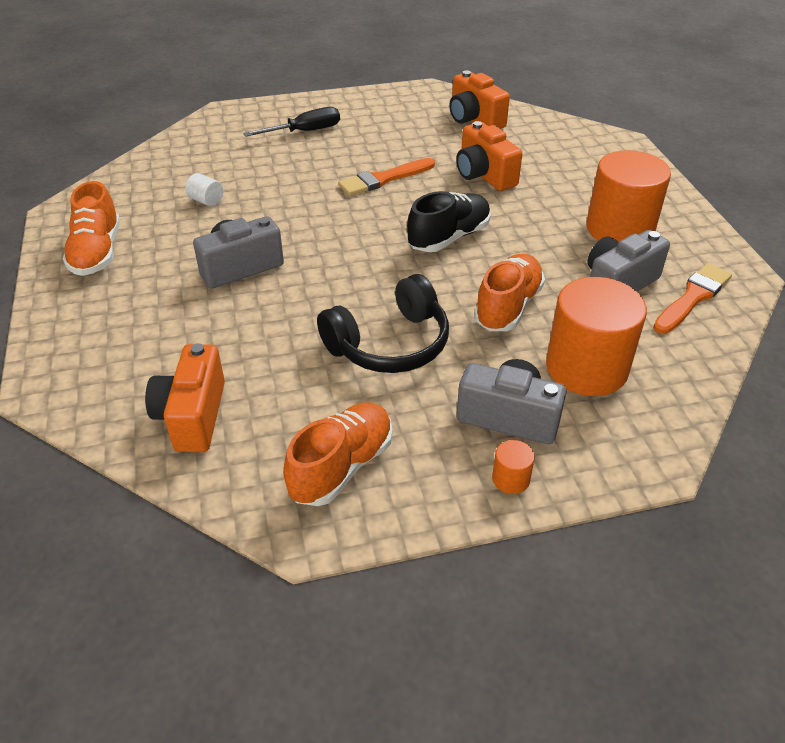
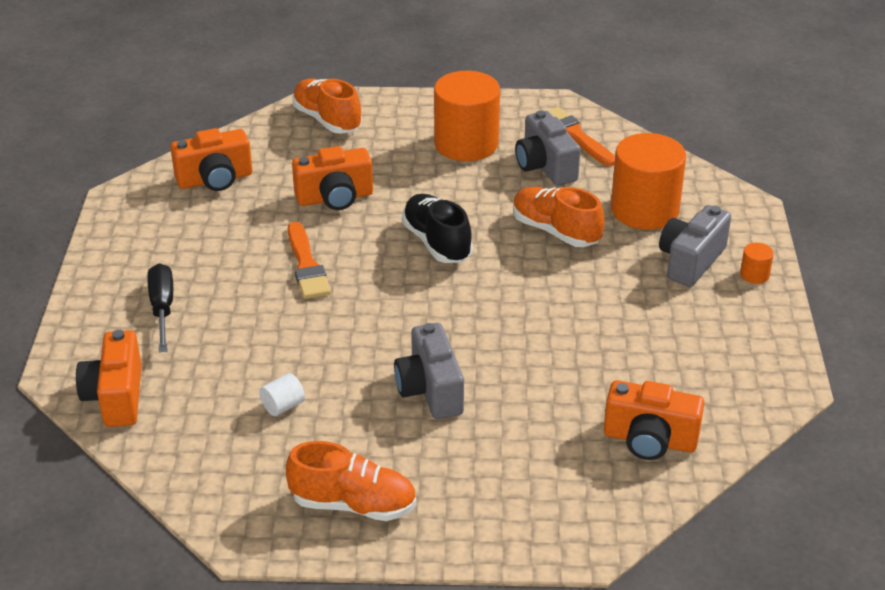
camera: 75 degrees left, 5 degrees down
orange shoe [283,402,393,506] -> orange shoe moved to [293,78,362,134]
black headphones [317,274,449,373] -> none
none -> orange camera [76,330,142,427]

